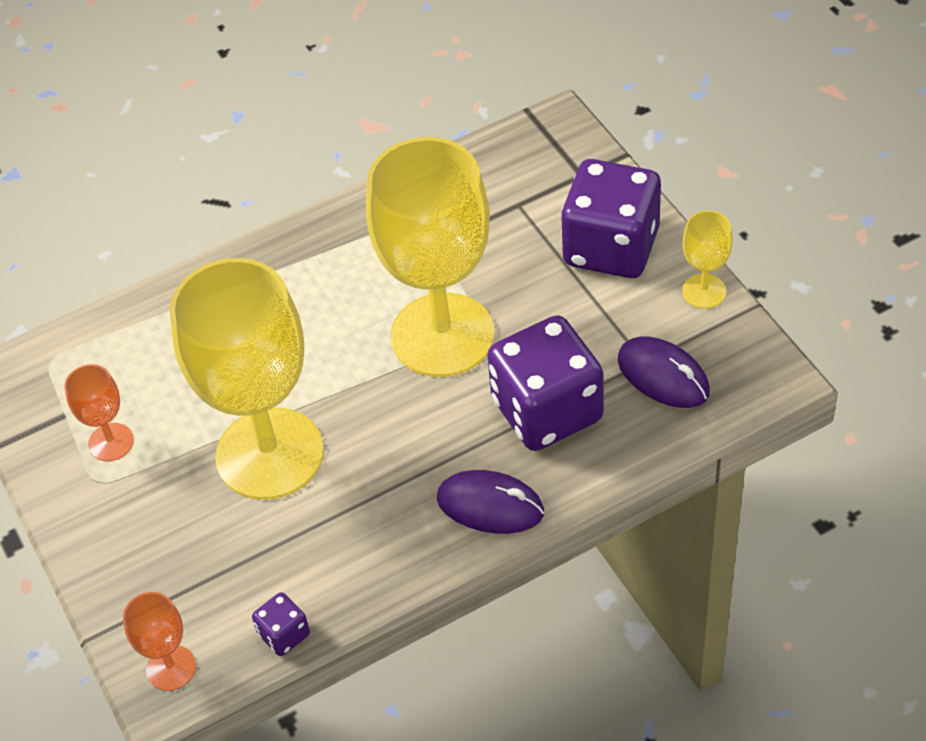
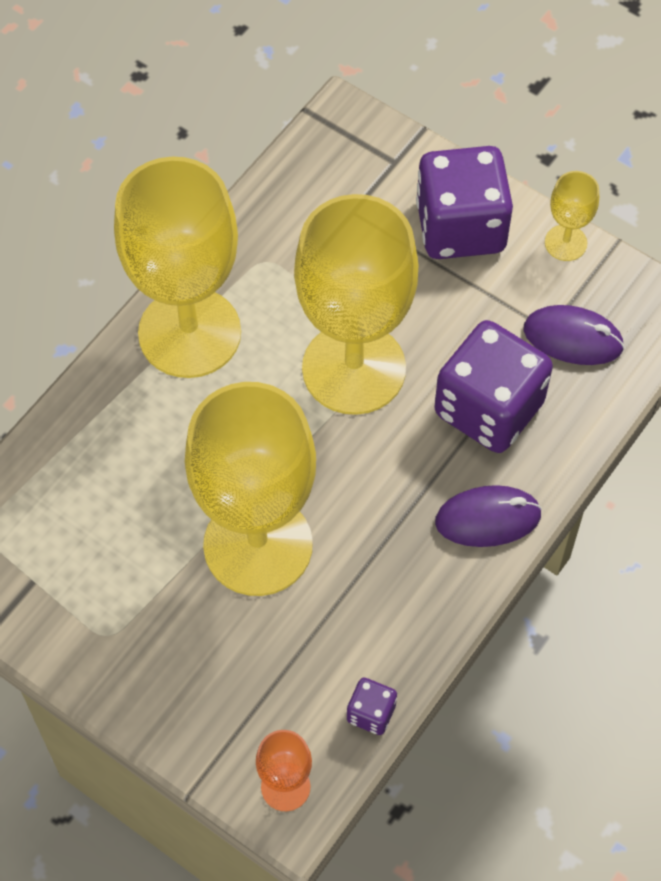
camera: 30 degrees left, 10 degrees up
orange goblet [64,364,134,461] -> none
none -> yellow goblet [114,157,241,378]

